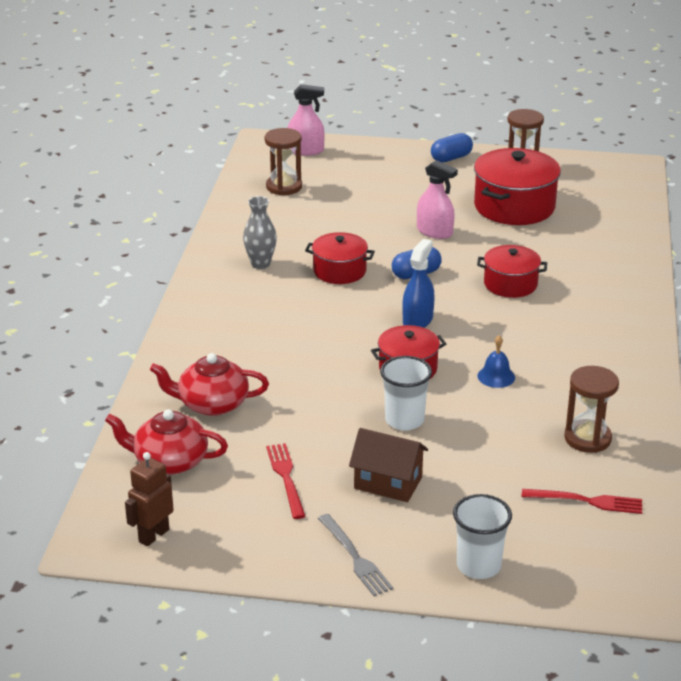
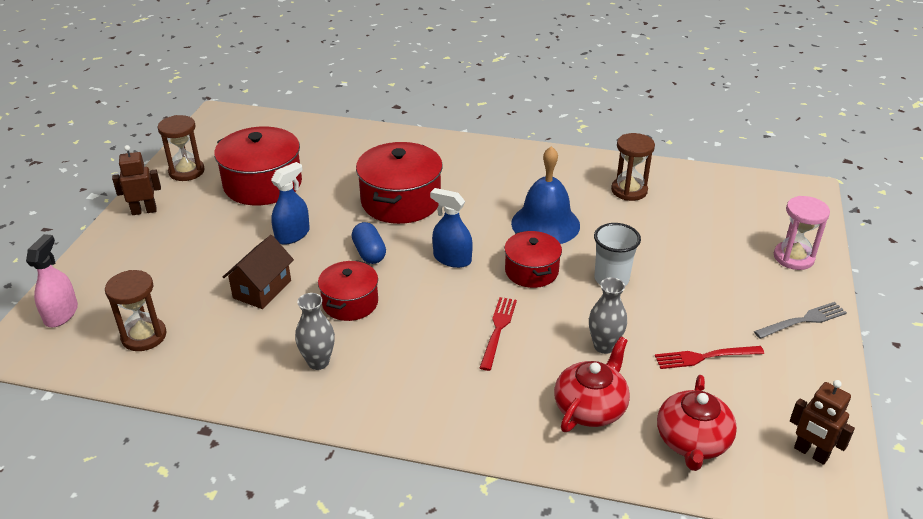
camera: 85 degrees left, 5 degrees up
red teapot [150,353,269,416] -> red teapot turned 150 degrees counterclockwise [554,336,630,432]
brown house [349,428,428,502] -> brown house moved to [223,235,294,309]
pink spray bottle [417,160,458,239] -> blue spray bottle [271,162,310,245]
blue capsule [431,133,473,162] -> brown robot [112,145,161,215]
white cup [453,494,512,579] -> pink hourglass [774,196,830,270]
red pot [477,245,547,298] -> red pot [356,142,443,224], size x1.64
blue bell [477,335,515,388] -> blue bell [511,146,580,244], size x2.13
red fork [522,489,642,514] -> red fork moved to [480,297,517,371]
none -> grey vase [589,277,627,354]

